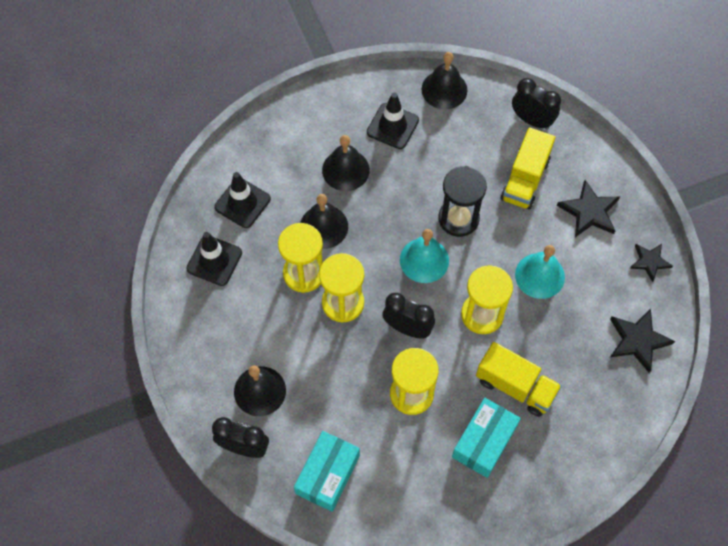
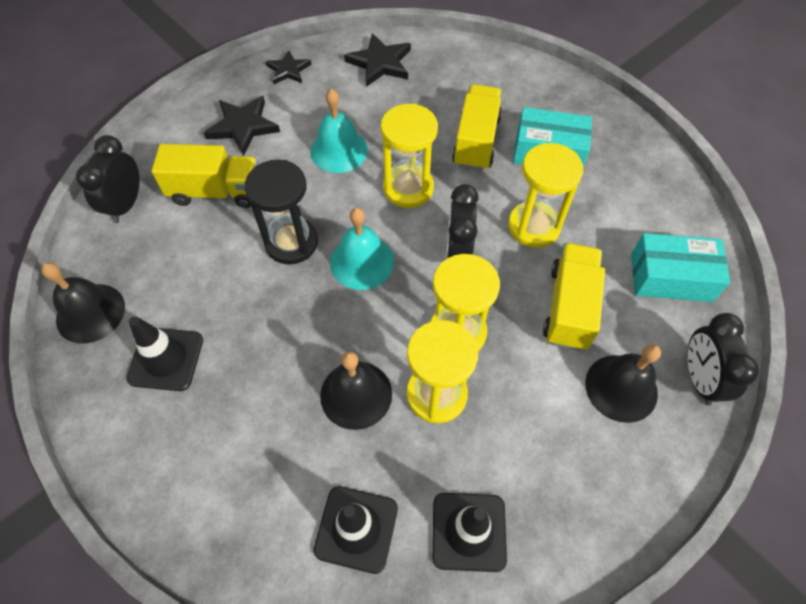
camera: 110 degrees left, 5 degrees down
black bell [322,135,370,191] -> none
none -> yellow truck [543,243,605,351]

